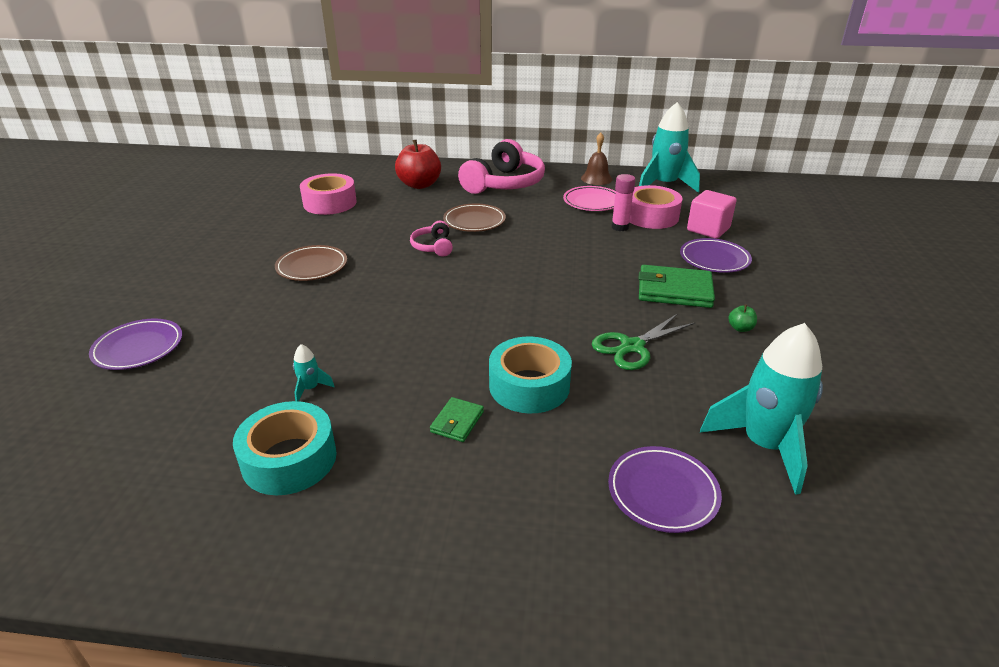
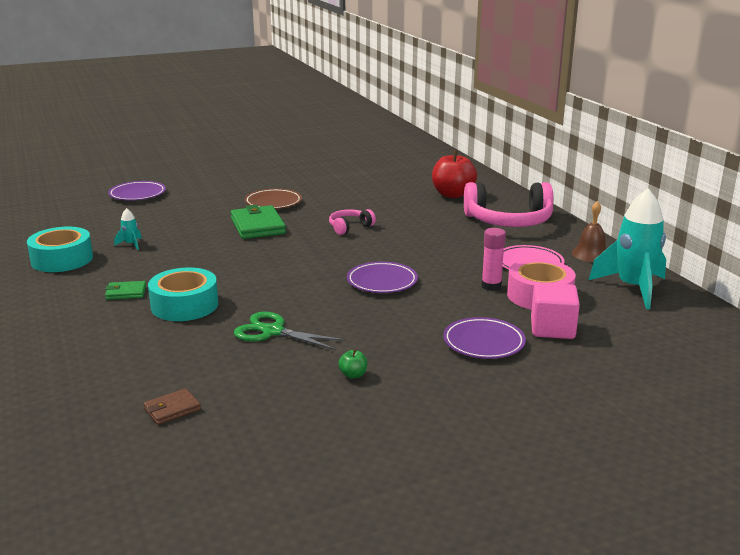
camera: 60 degrees right, 10 degrees down
pink tape [300,173,357,215] -> none
brown plate [443,203,506,232] -> none
purple plate [608,446,722,533] -> purple plate moved to [347,262,418,293]
green wallet [638,265,715,308] -> green wallet moved to [231,205,286,239]
turquoise rocket [700,323,823,495] -> brown wallet [143,388,201,425]

